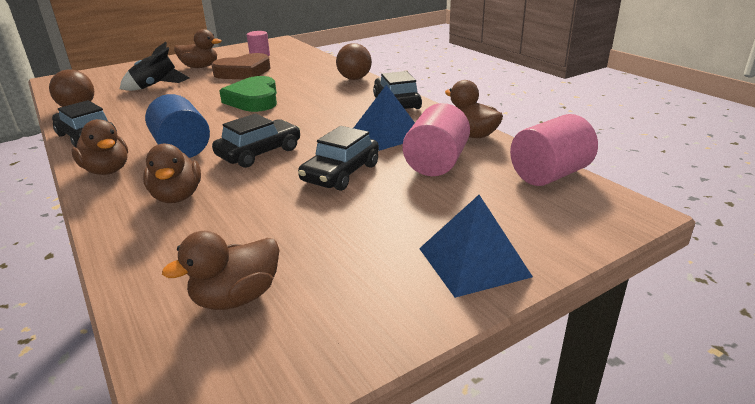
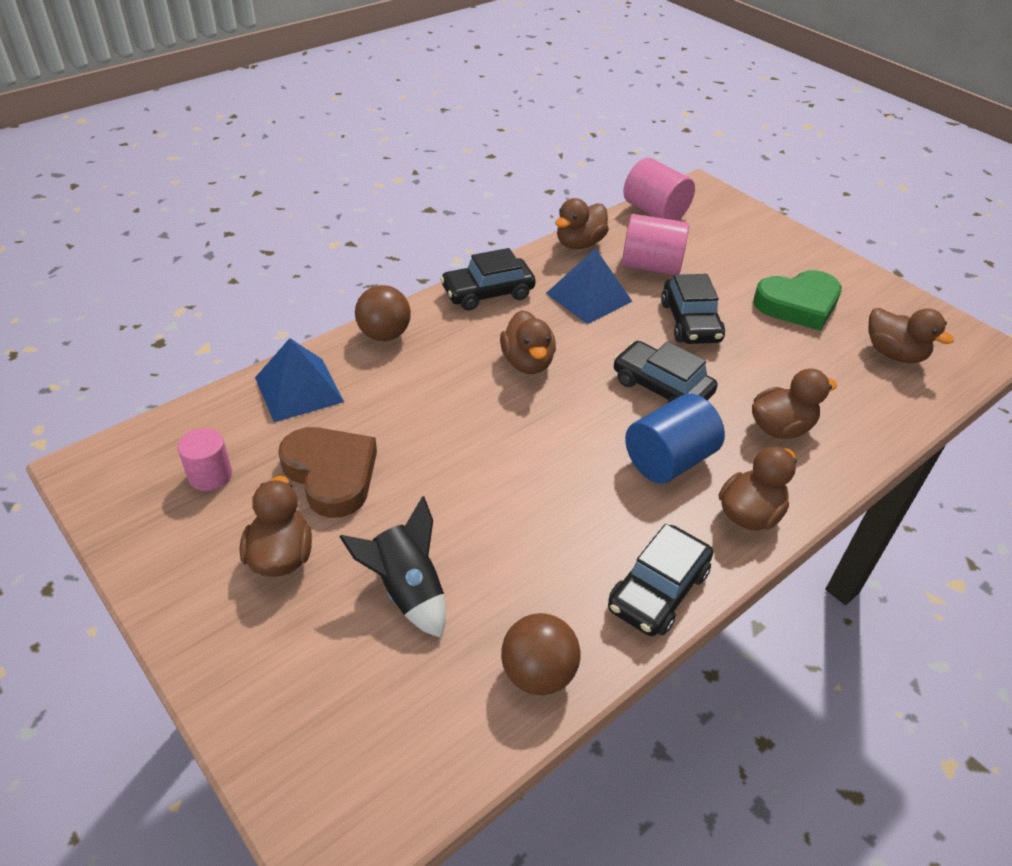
camera: 100 degrees left, 15 degrees up
green heart [219,76,277,112] -> green heart moved to [753,270,842,331]
black car [298,126,379,191] -> black car turned 60 degrees clockwise [661,274,725,344]
blue pyramid [419,195,533,298] -> blue pyramid moved to [255,338,344,422]
none -> brown duck [500,310,556,374]

